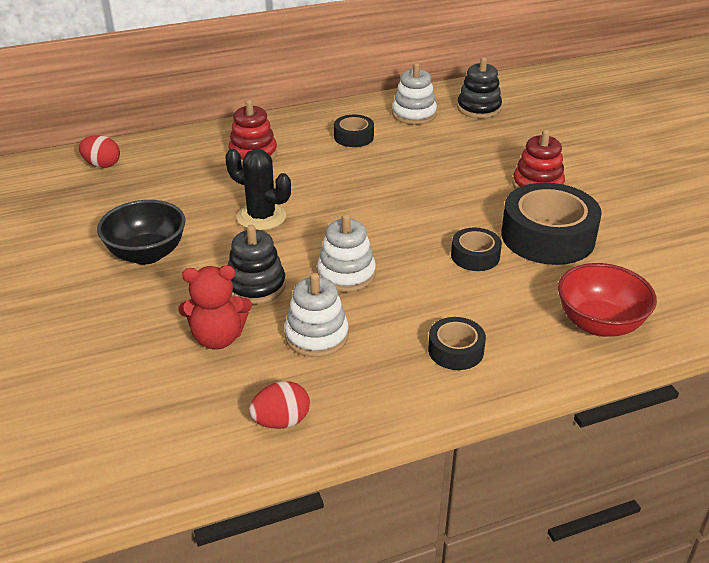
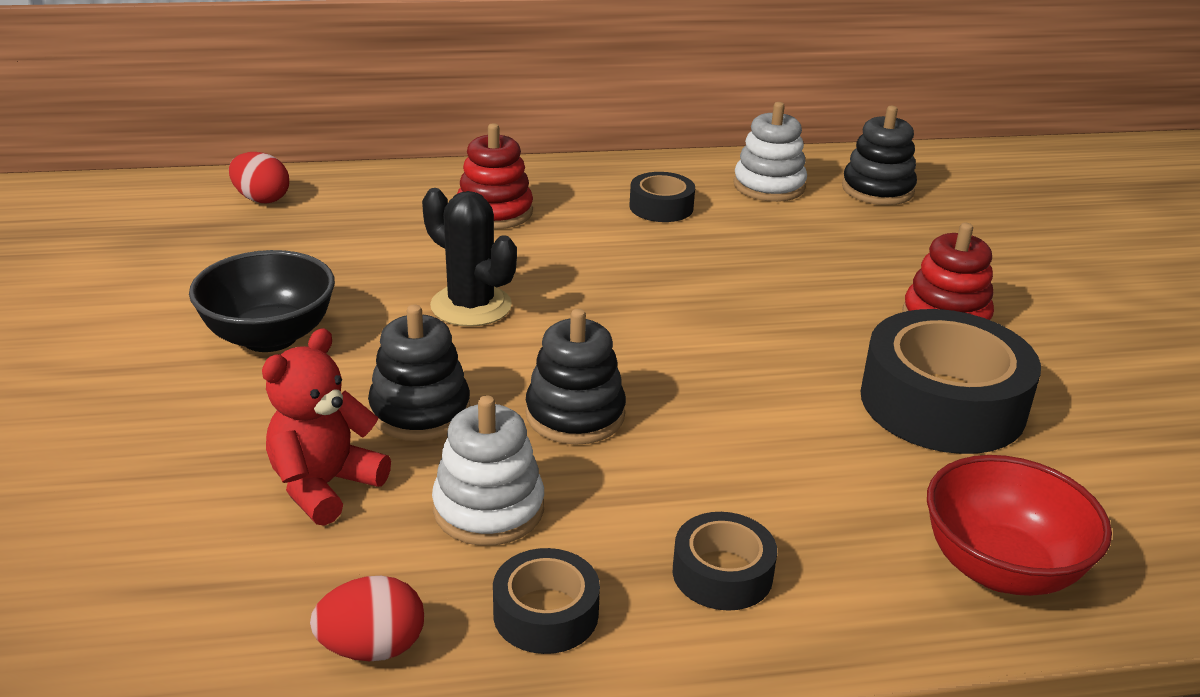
camera: 10 degrees right, 5 degrees down
red teddy bear [178,266,252,350] -> red teddy bear turned 120 degrees clockwise [262,328,391,526]
white stacking toy [317,214,376,292] -> black stacking toy [525,309,626,445]
black tape [451,227,502,271] -> black tape moved to [493,548,600,654]

